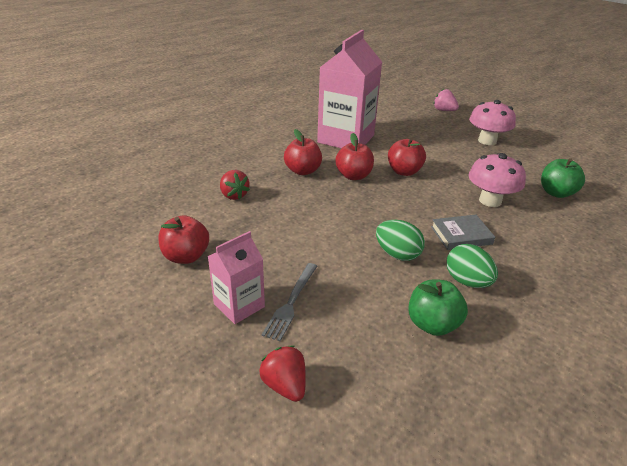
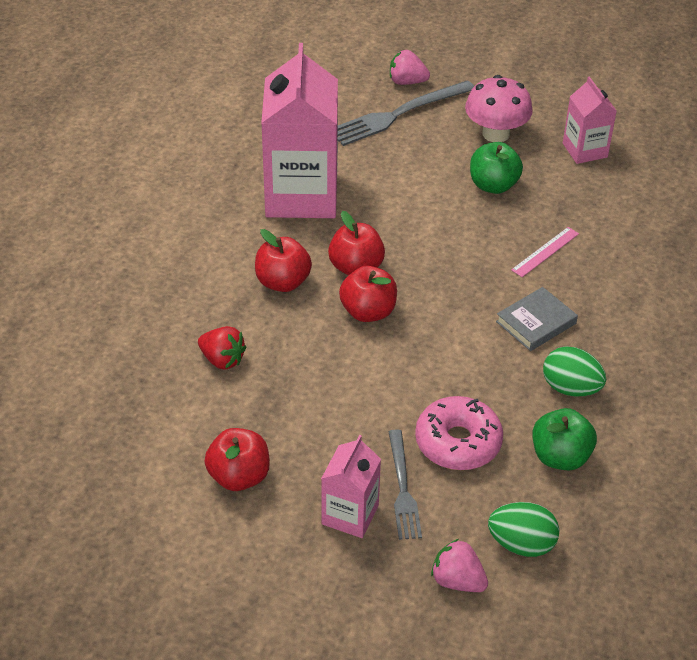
camera: 25 degrees left, 10 degrees up
red strawberry [259,346,306,402] -> pink strawberry [431,539,488,592]
green egg [376,220,425,261] -> green egg moved to [488,502,559,557]
red apple [388,138,426,176] -> red apple moved to [339,266,397,322]
pink mushroom [469,153,526,207] -> pink ruler [511,227,579,277]
green apple [541,158,585,198] -> green apple moved to [470,142,523,194]
none -> grey fork [337,80,474,146]
none -> pink donut [415,396,503,470]
none -> pink carton [563,76,617,164]

